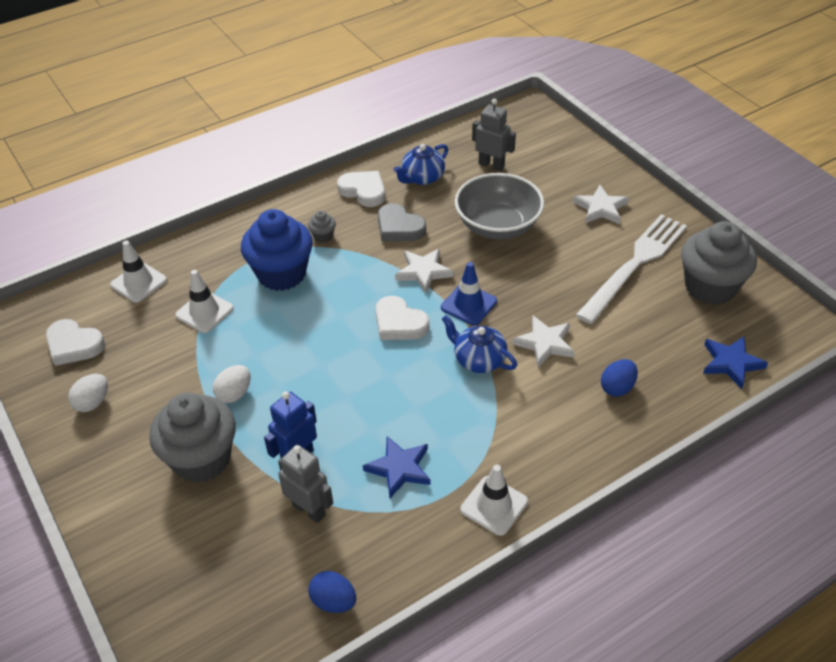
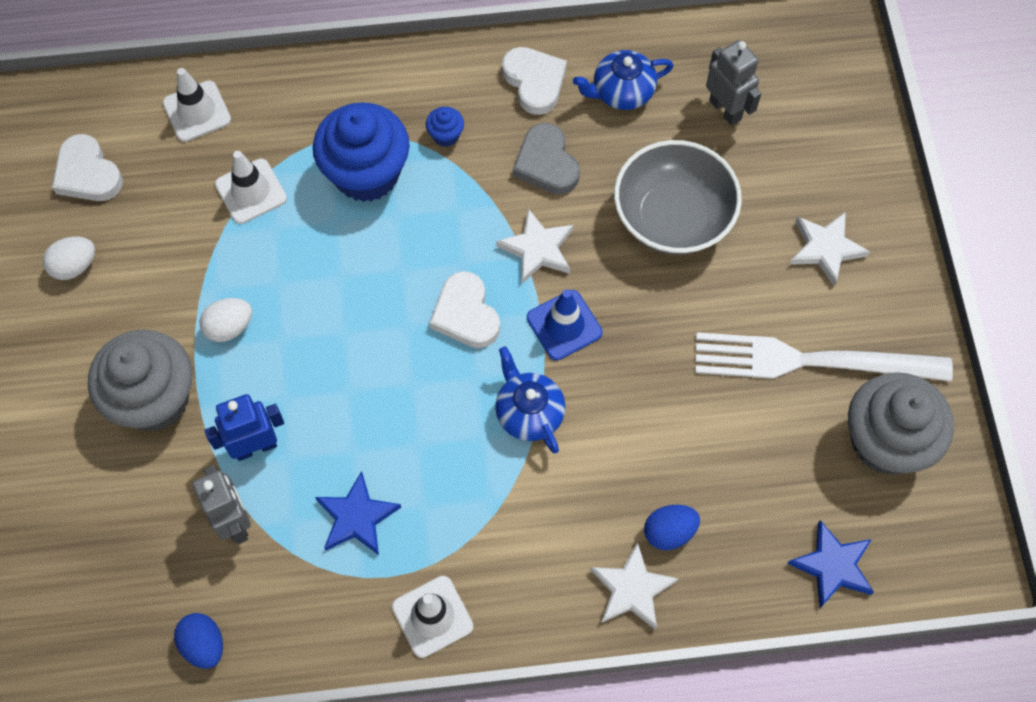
camera: 25 degrees right, 20 degrees up
grey cupcake [308,211,336,243] -> blue cupcake [426,107,464,147]
white star [512,316,575,367] -> white star moved to [590,542,678,630]
white fork [576,214,687,324] -> white fork turned 150 degrees counterclockwise [695,332,953,382]

